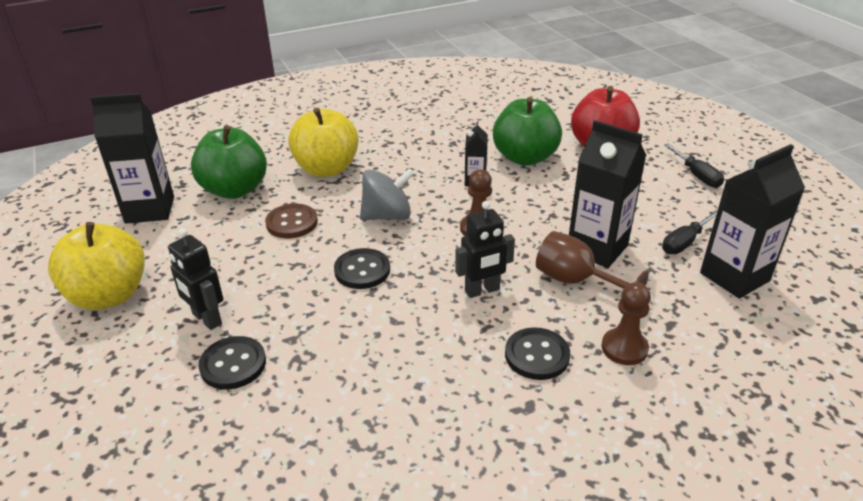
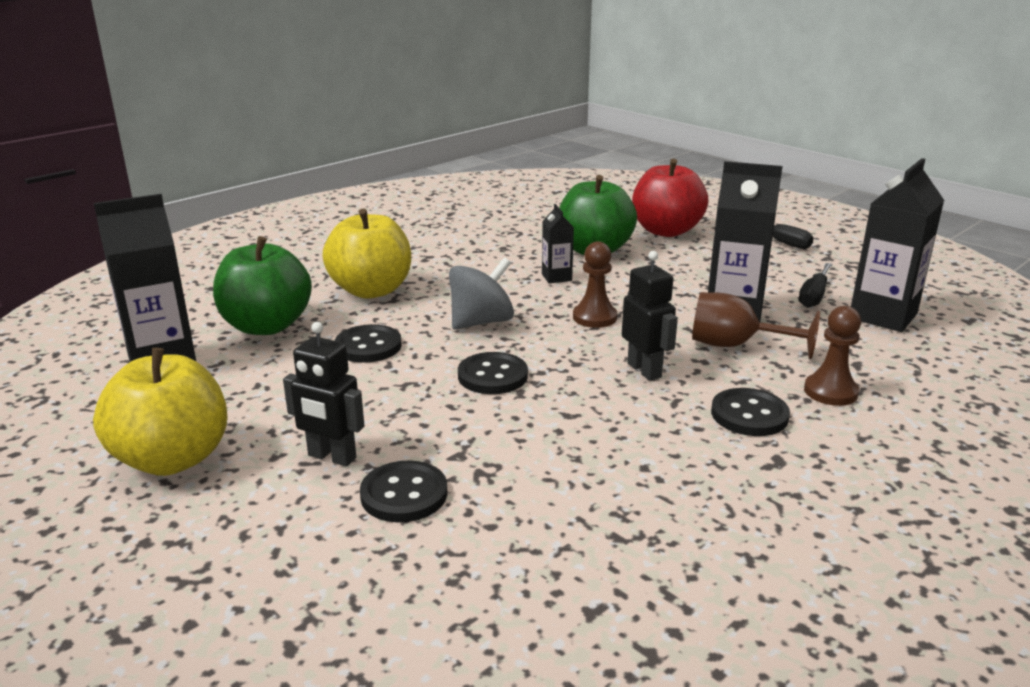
camera: 20 degrees left, 10 degrees down
brown button [265,204,318,238] -> black button [335,324,402,363]
black robot [455,201,515,298] -> black robot turned 75 degrees counterclockwise [622,251,678,381]

